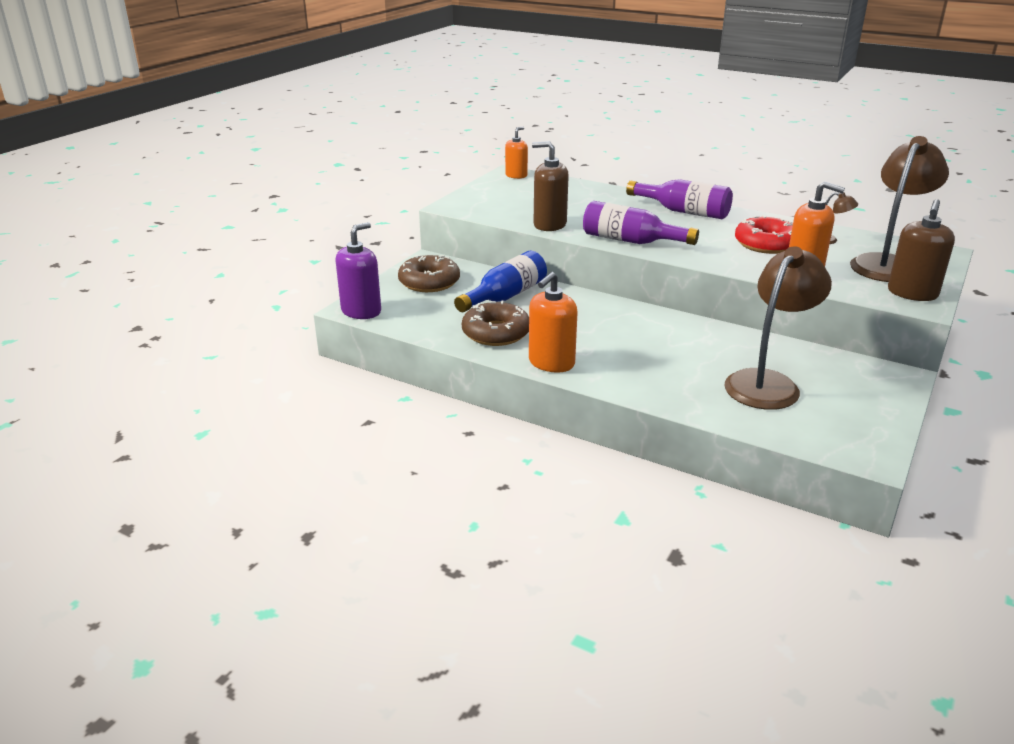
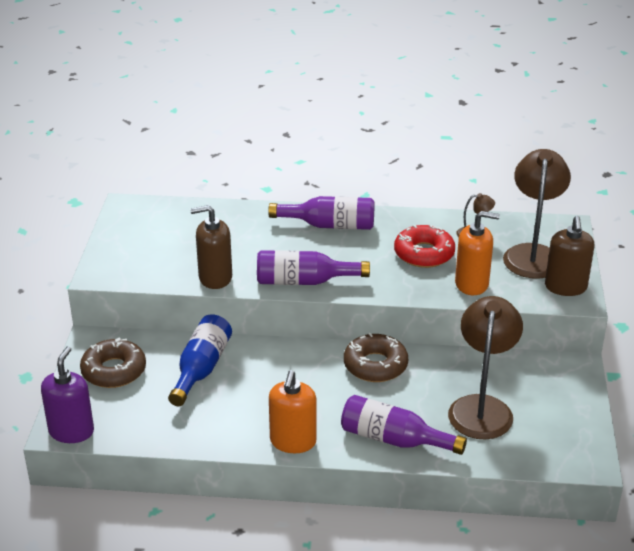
camera: 25 degrees left, 5 degrees up
brown donut [462,301,529,346] -> brown donut moved to [344,333,408,382]
orange soap dispenser [505,127,528,179] -> none
none -> purple bottle [341,395,467,455]

